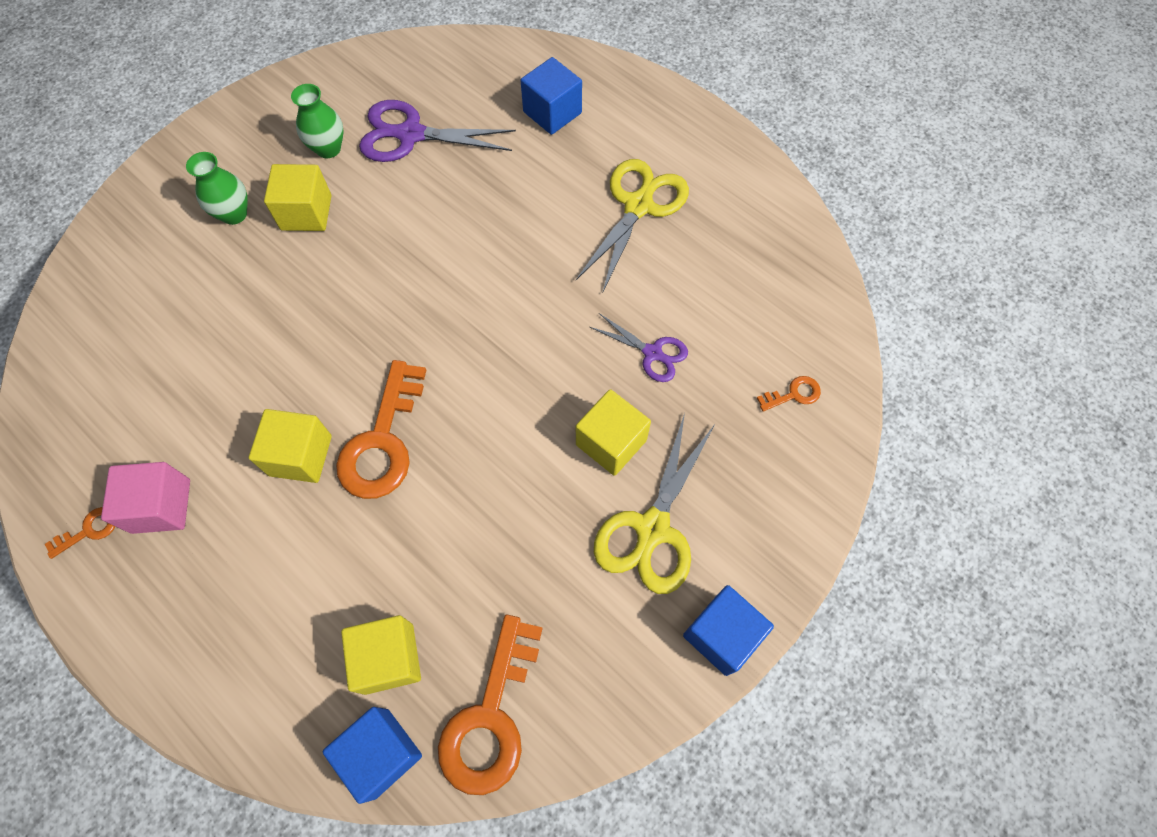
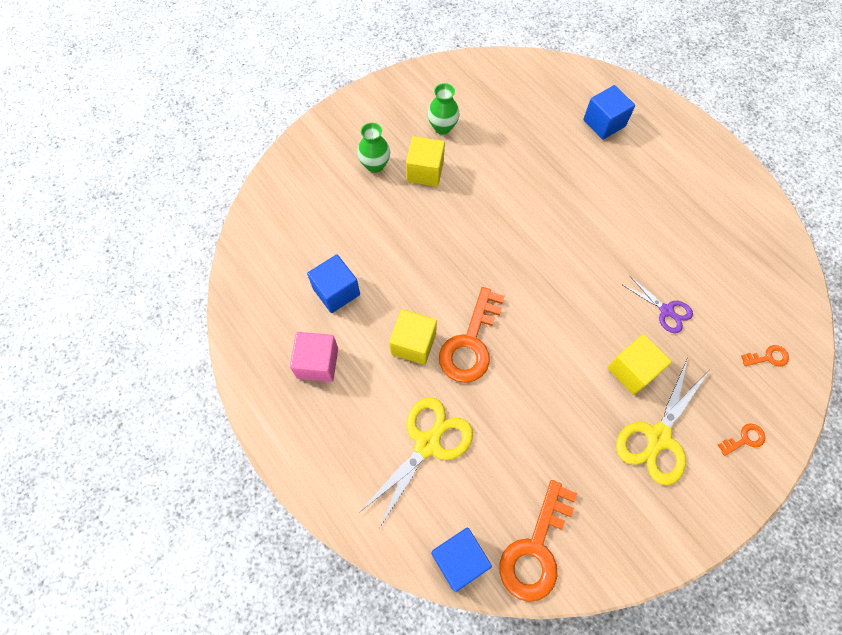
camera: 10 degrees right, 0 degrees up
orange key [44,507,115,559] -> orange key moved to [718,424,765,456]
yellow cube [341,615,421,695] -> none
purple scissors [359,100,516,162] -> none
yellow scissors [576,159,689,294] -> yellow scissors moved to [359,397,473,530]
blue cube [683,585,774,676] -> blue cube moved to [307,254,360,313]

